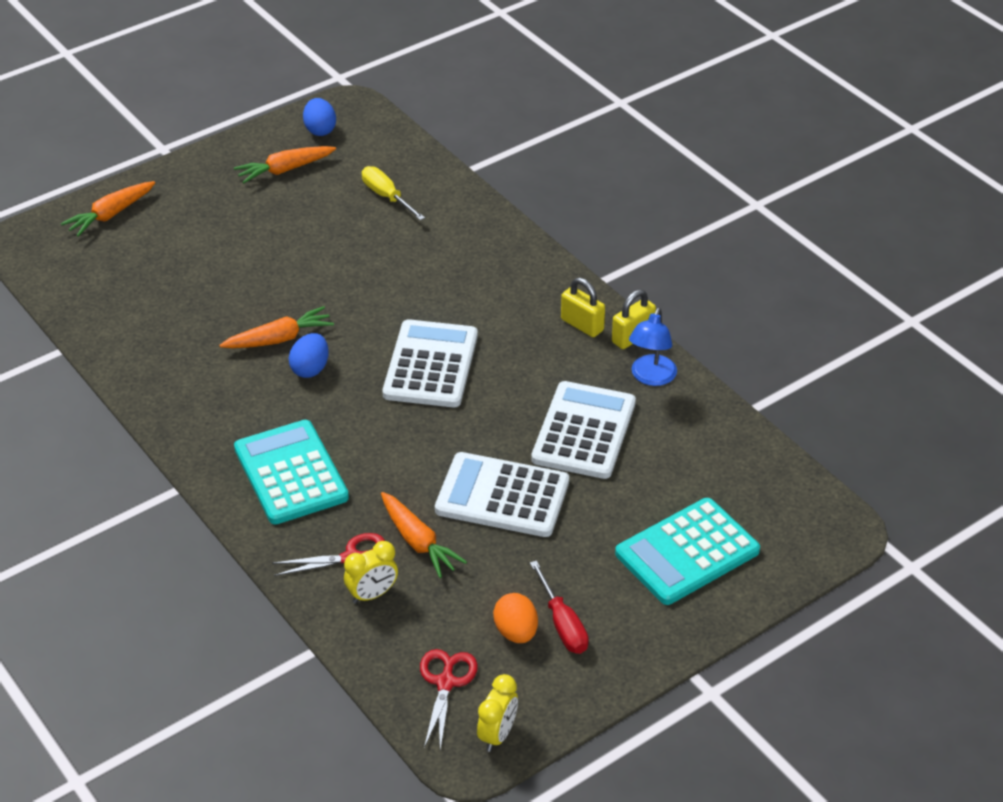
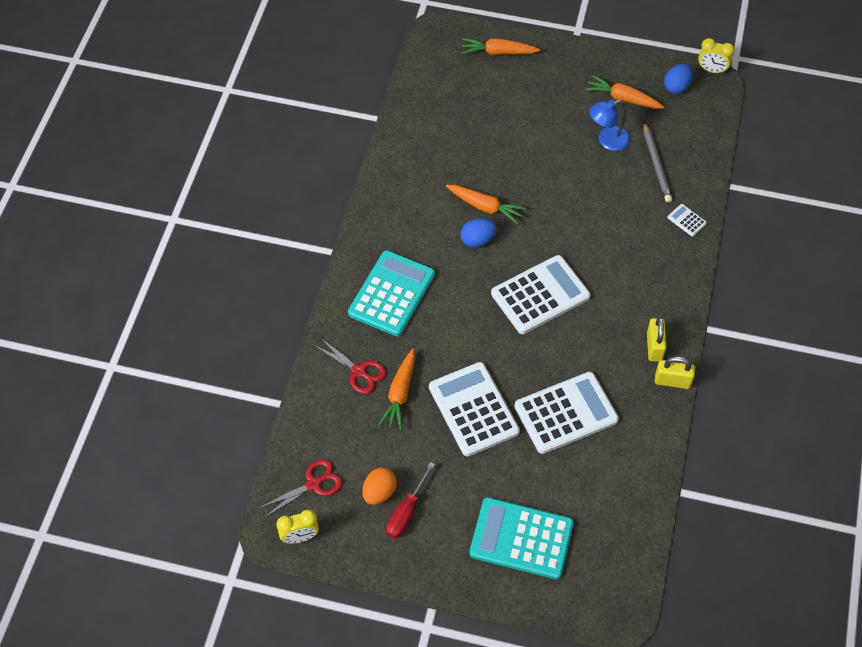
camera: 50 degrees right, 15 degrees up
yellow clock [344,541,398,604] -> yellow clock moved to [698,38,735,74]
yellow screwdriver [362,166,425,220] -> grey pencil [643,122,672,202]
blue lamp [629,308,677,386] -> blue lamp moved to [589,100,630,151]
none -> white calculator [667,204,707,236]

